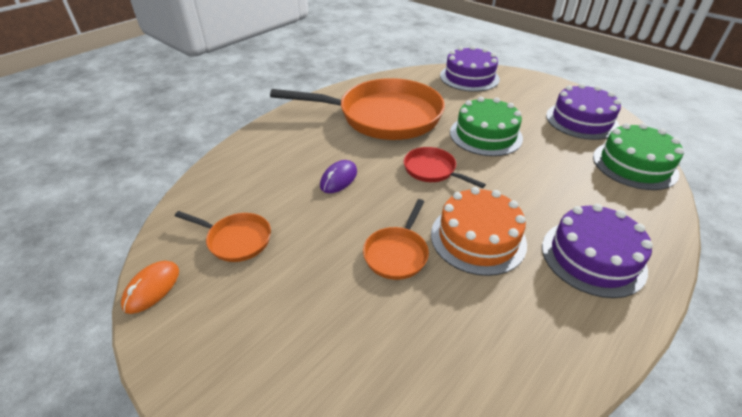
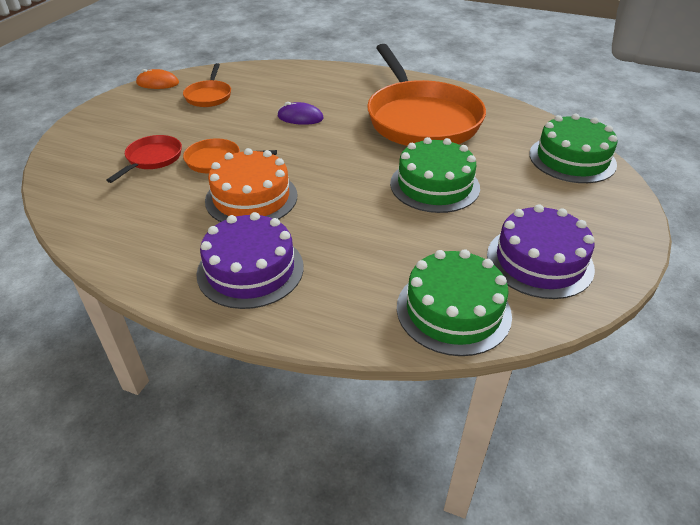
camera: 70 degrees right, 0 degrees up
red pan [404,147,486,188] -> red pan moved to [106,135,182,183]
purple cake [440,46,500,92] -> green cake [529,114,618,183]

